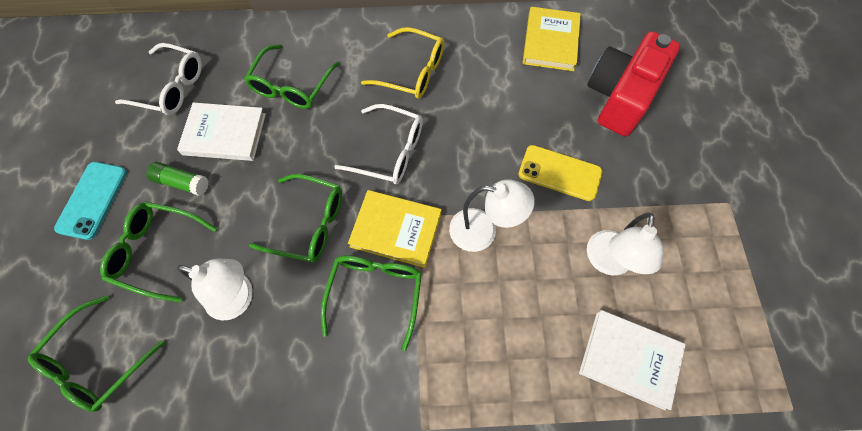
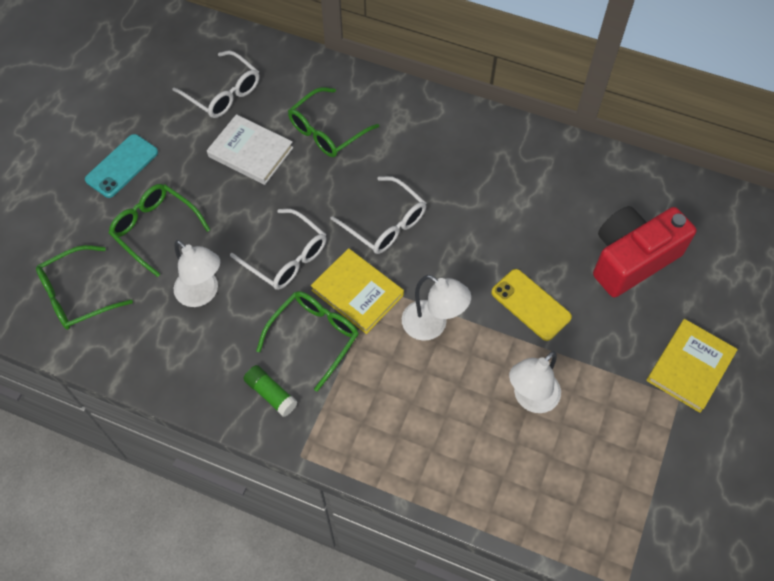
camera: 25 degrees right, 5 degrees down
green glue stick [146,162,209,196] -> green glue stick moved to [244,365,298,417]
green glasses [249,174,342,263] -> white glasses [230,209,327,290]
yellow glasses [361,27,444,99] -> none
yellow book [522,7,581,71] -> yellow book moved to [646,319,738,413]
white book [579,310,686,410] -> none

